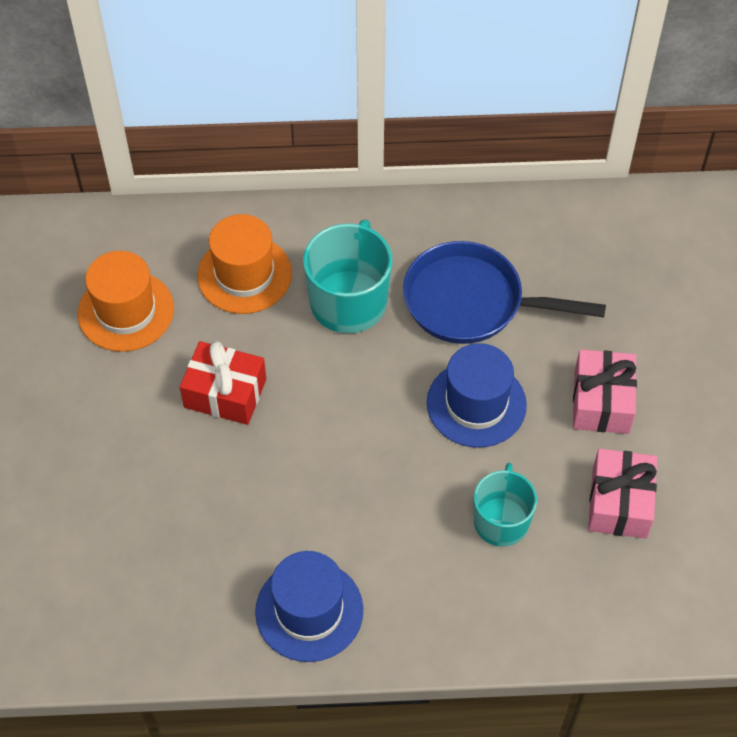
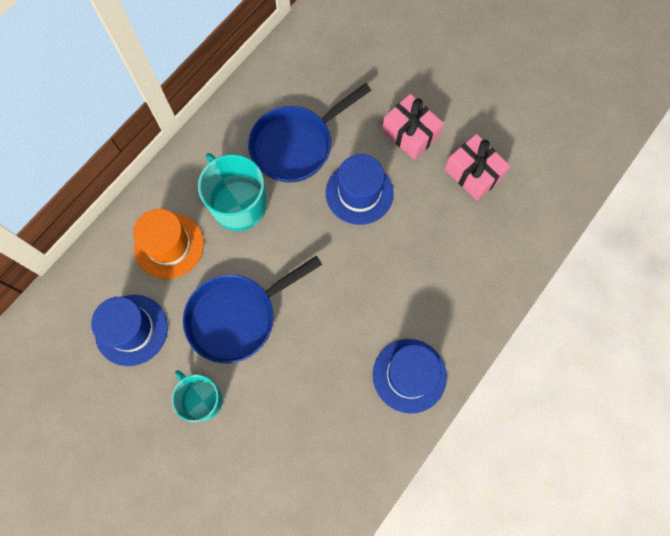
camera: 50 degrees left, 15 degrees up
orange hat [77,251,174,352] -> blue hat [91,295,168,366]
red gift [180,341,266,425] -> blue pan [183,256,322,363]
turquoise mug [474,463,537,547] -> turquoise mug moved to [172,370,223,422]

